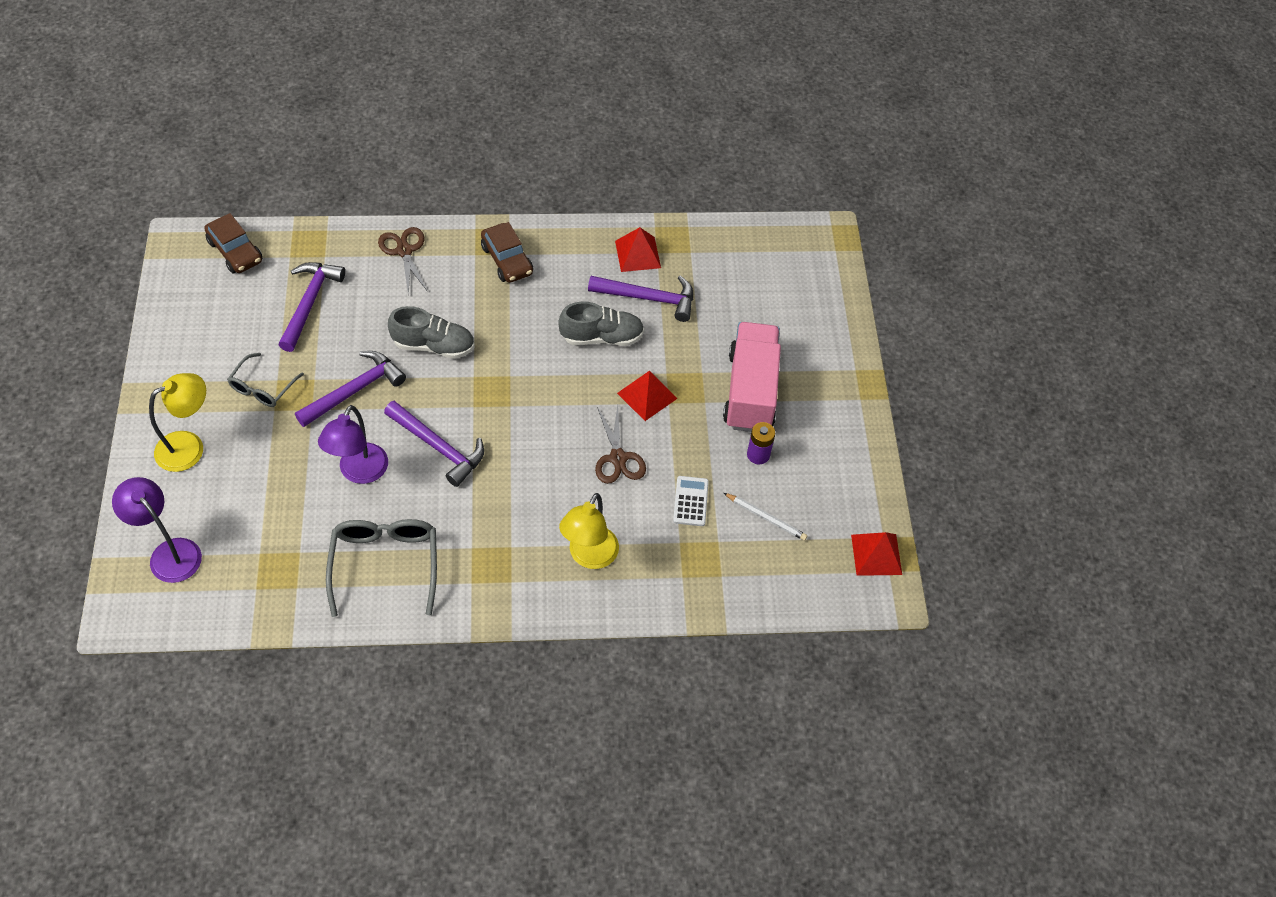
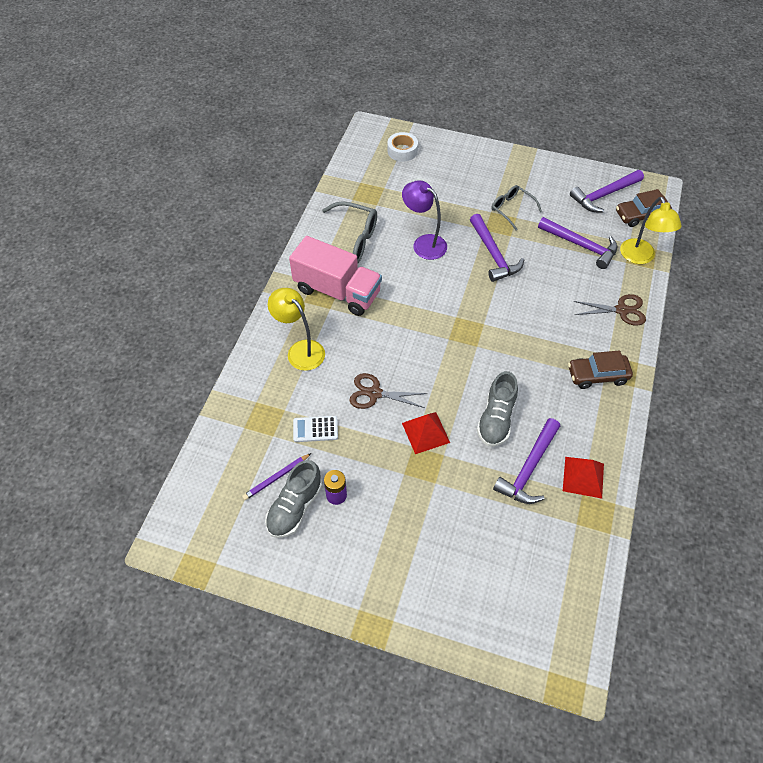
camera: 115 degrees right, 0 degrees up
purple lamp [112,477,202,583] -> white tape [387,132,418,162]
yellow lamp [149,373,206,472] -> yellow lamp moved to [620,197,682,264]
purple hammer [384,401,484,487] -> purple hammer moved to [570,170,644,213]
grey shoe [388,306,475,359] -> grey shoe moved to [265,460,322,538]
white calculator [673,476,709,526] -> white calculator turned 150 degrees clockwise [293,416,338,442]
pink truck [723,322,781,432] -> pink truck moved to [289,236,382,316]
white pencil [724,493,808,541] -> purple pencil [242,453,311,500]
red pyramid [851,532,902,576] -> none

